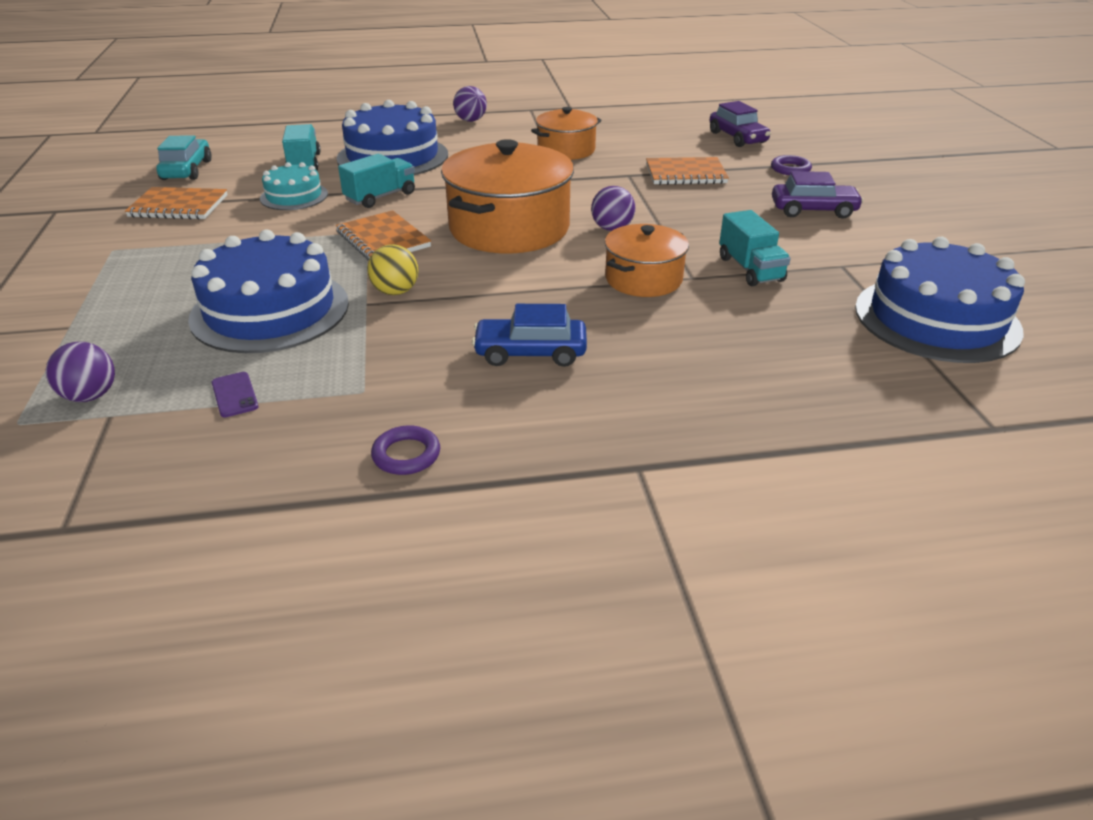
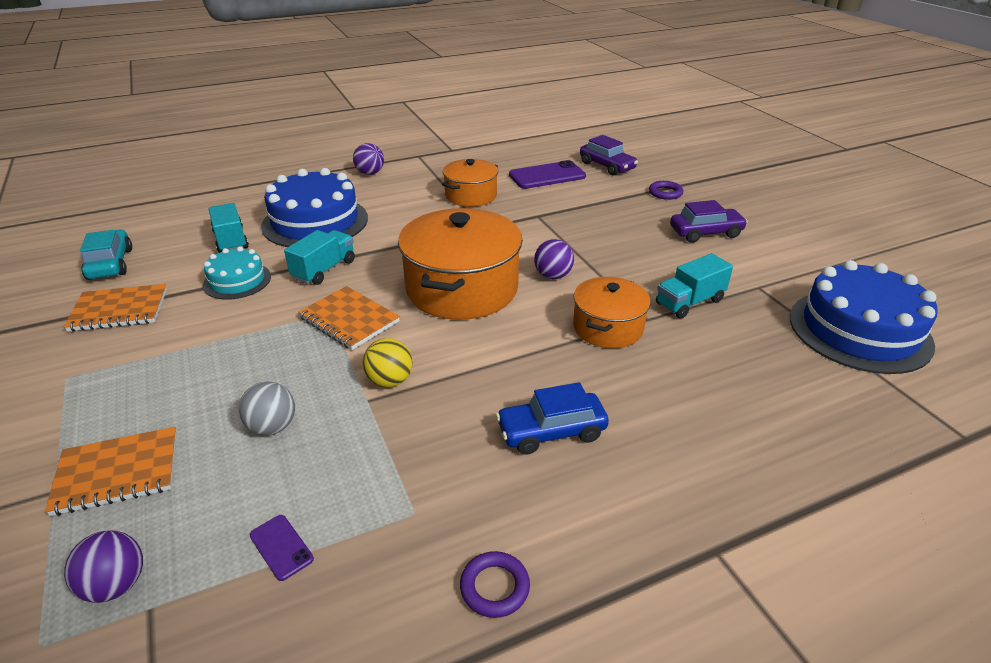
camera: 15 degrees left, 0 degrees up
blue cake [188,229,349,353] -> grey ball [239,381,295,435]
orange notebook [646,157,729,185] -> orange notebook moved to [45,427,177,516]
turquoise truck [719,210,791,286] -> turquoise truck turned 90 degrees clockwise [656,253,733,319]
none -> purple phone [509,160,586,189]

